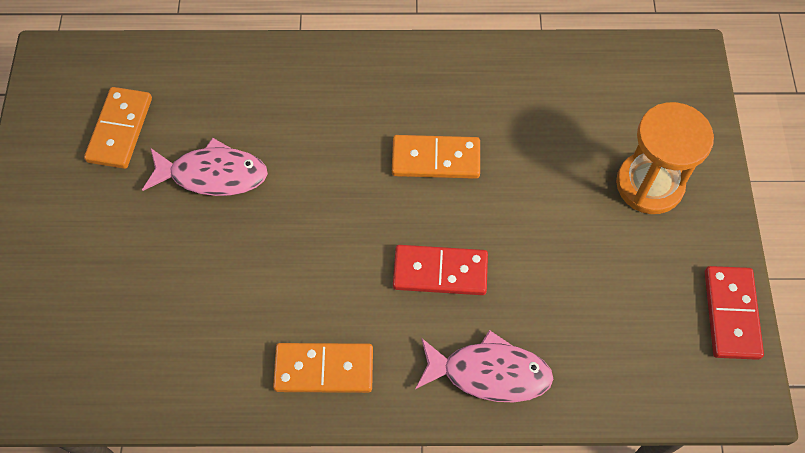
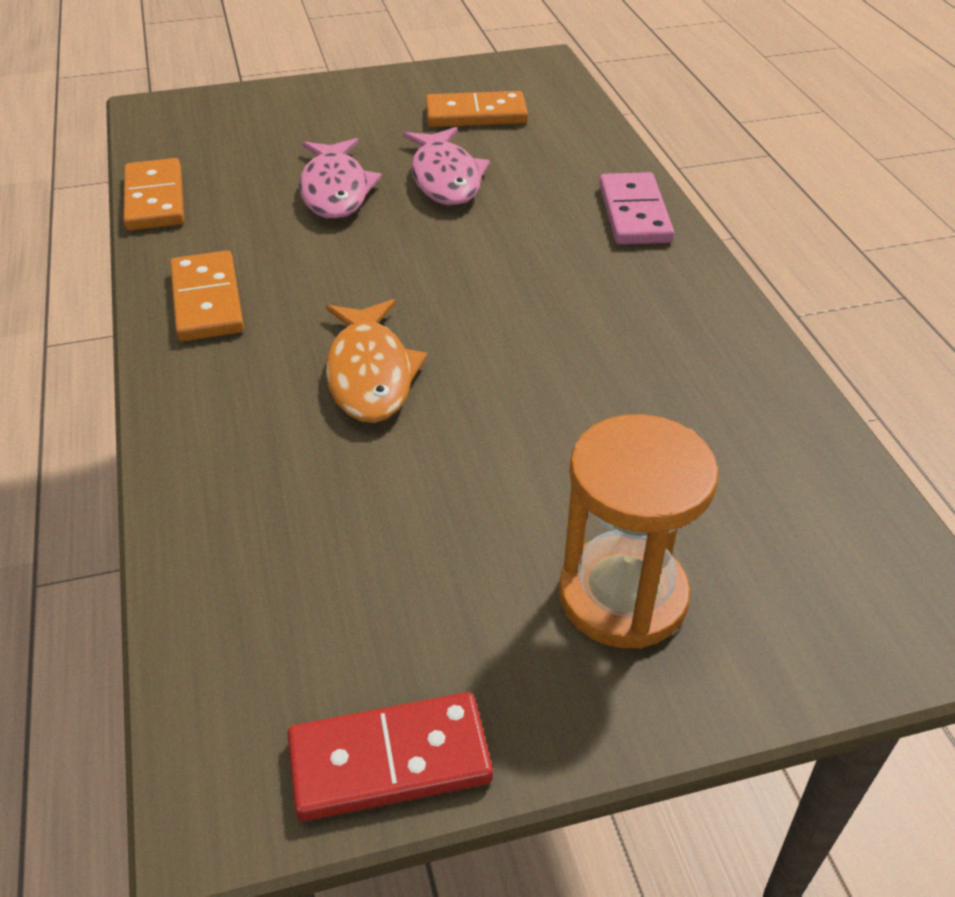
camera: 75 degrees right, 20 degrees down
orange domino [392,135,480,179] -> orange domino moved to [123,158,184,231]
red domino [393,245,488,295] -> orange fish [326,299,428,423]
pink fish [415,330,553,402] -> pink fish moved to [299,138,382,219]
none -> pink domino [599,172,674,245]

